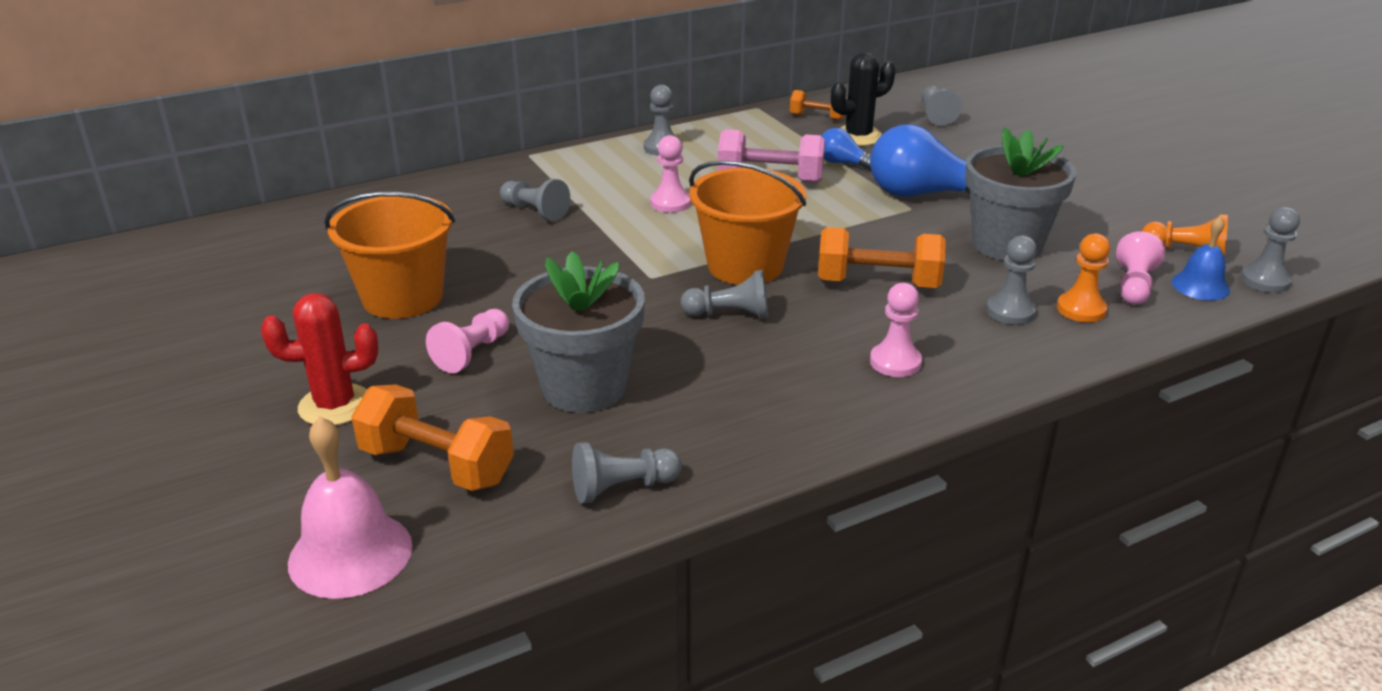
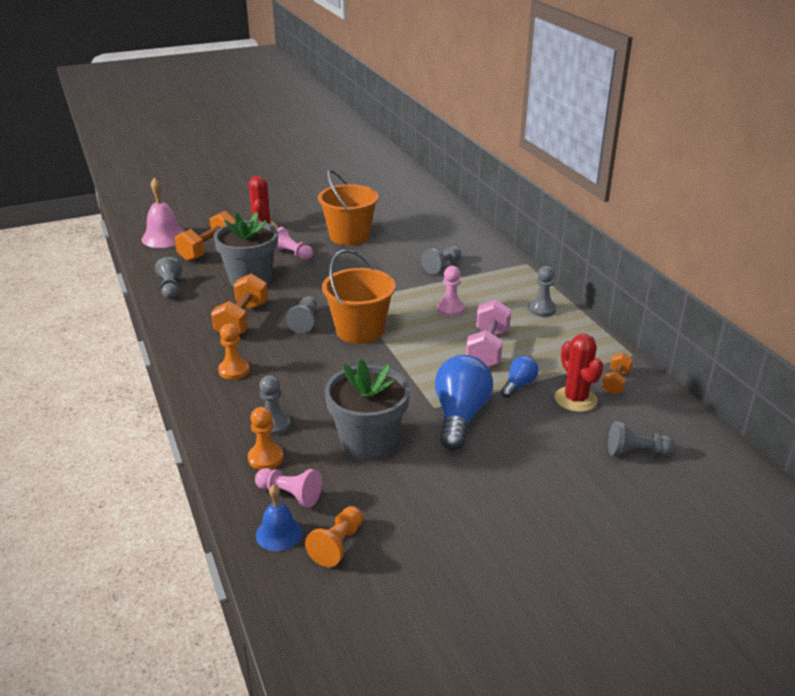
camera: 95 degrees right, 0 degrees up
orange dumbbell [818,227,946,288] -> orange dumbbell moved to [211,274,268,335]
black cactus [831,52,896,146] -> red cactus [555,334,603,412]
pink pawn [870,283,922,377] -> orange pawn [218,324,250,380]
grey pawn [1241,207,1300,293] -> none

